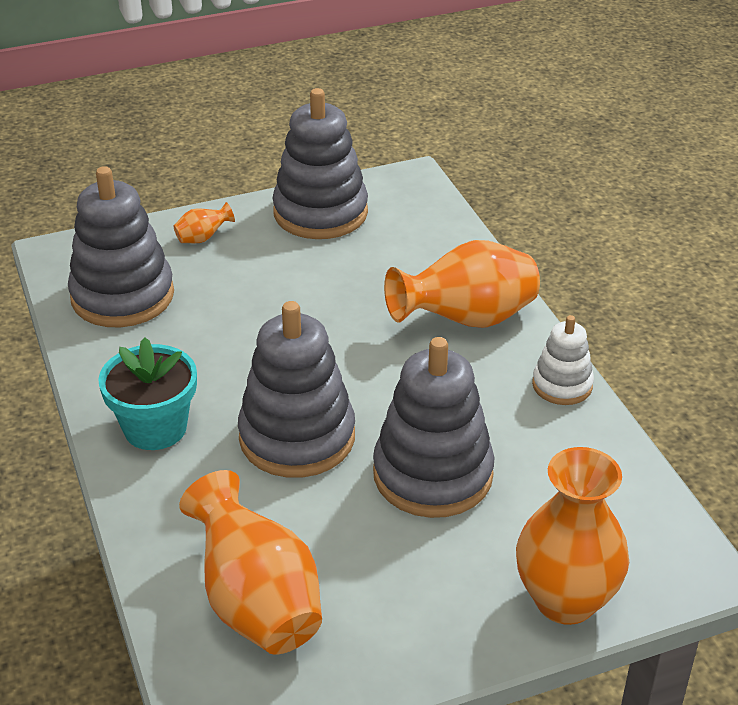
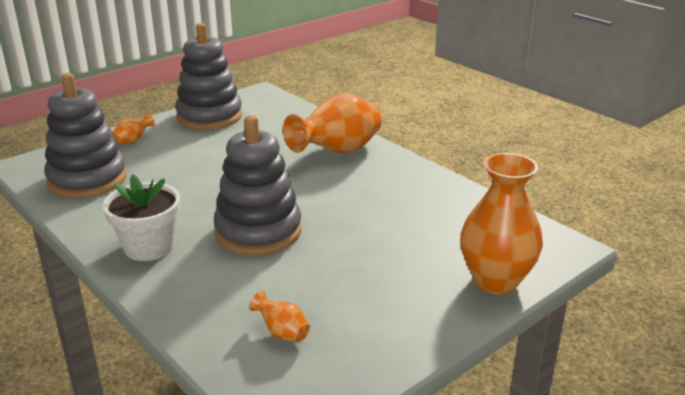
camera: 20 degrees left, 10 degrees down
turquoise flower pot [98,337,197,450] -> white flower pot [103,174,181,261]
orange vase [179,470,322,655] -> orange vase [249,291,310,342], size x0.43
grey stacking toy [373,337,495,518] -> none
white stacking toy [532,315,594,405] -> none

